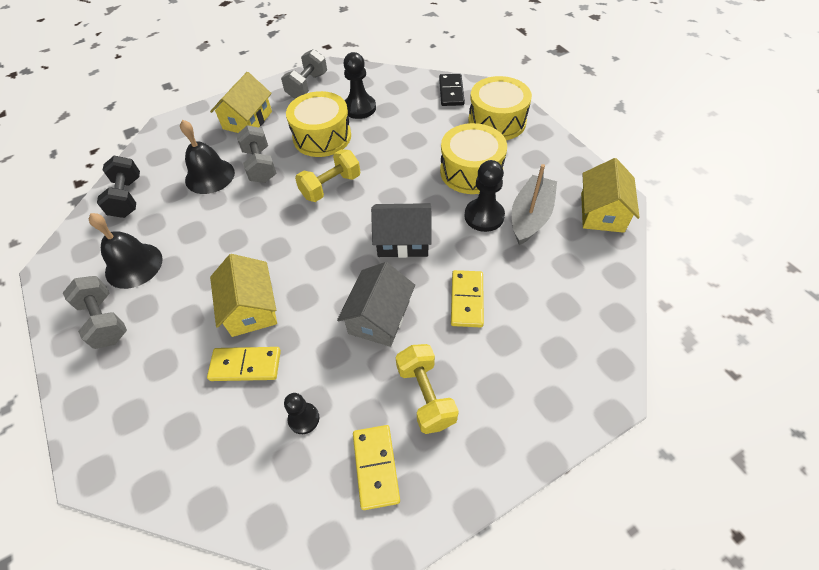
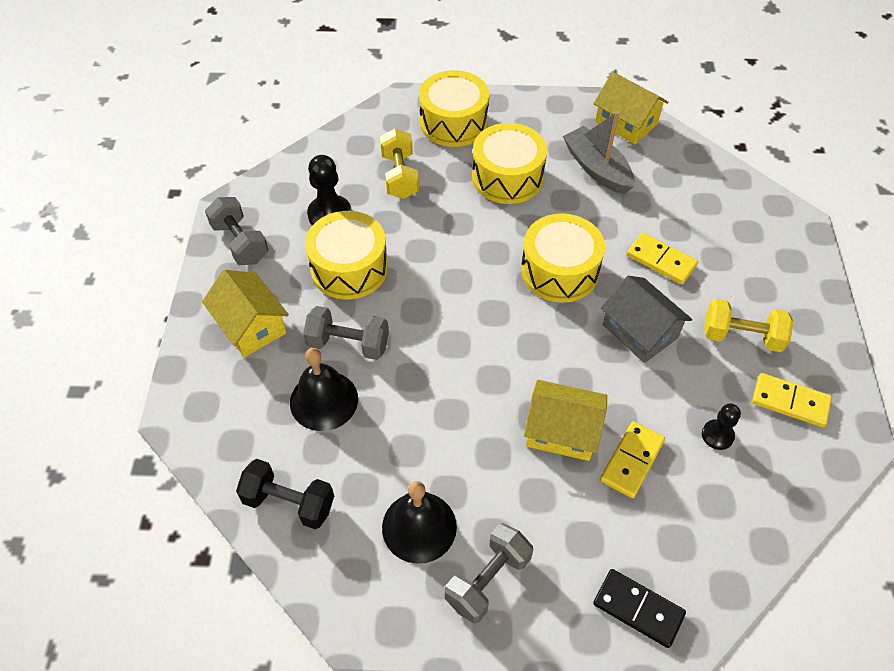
camera: 60 degrees left, 0 degrees up
grey dumbbell [63,276,127,349] -> grey dumbbell turned 45 degrees counterclockwise [445,523,533,623]
yellow dumbbell [295,149,361,202] -> yellow dumbbell moved to [380,128,419,199]
black house [371,203,432,258] -> yellow drum [521,213,605,303]
black domino [439,74,465,106] -> black domino moved to [593,569,686,648]
black pawn [465,160,505,232] -> none

